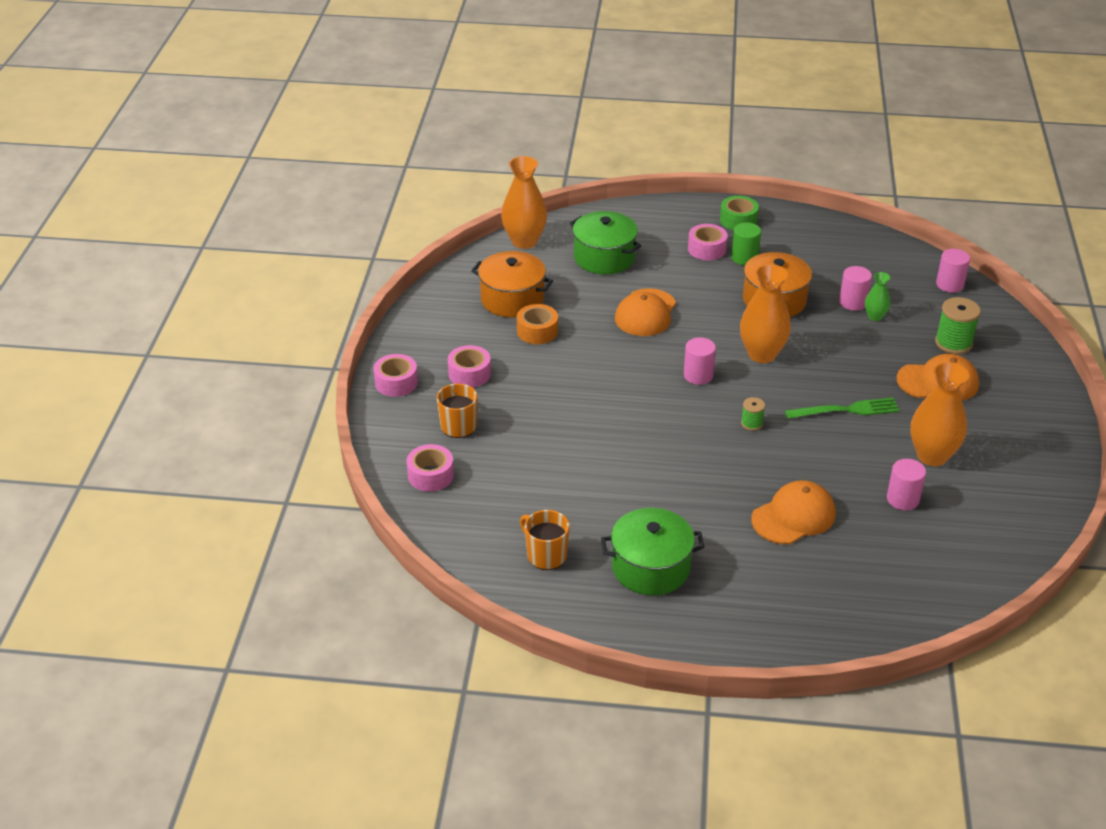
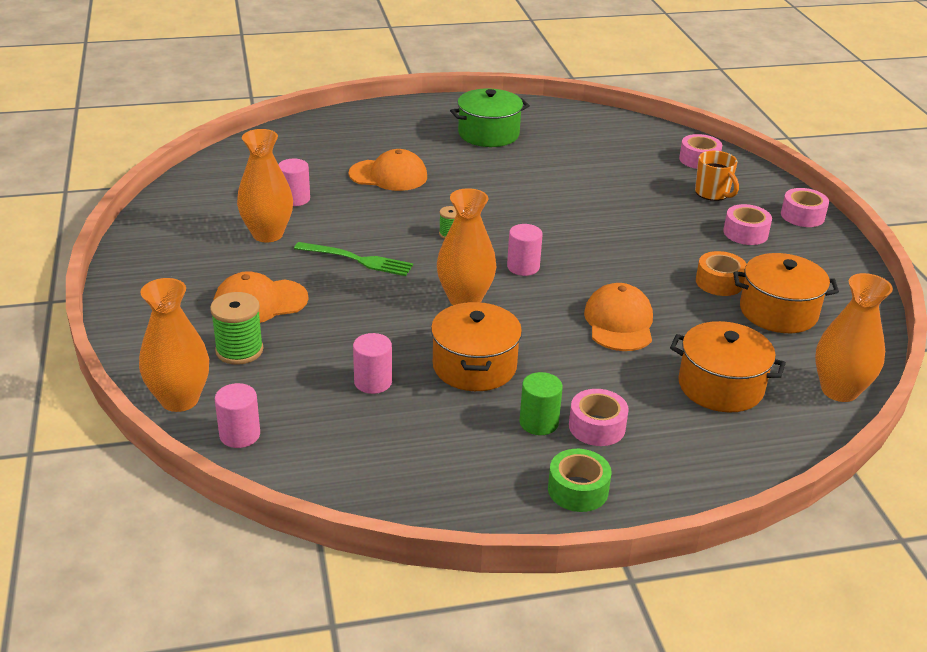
camera: 160 degrees right, 5 degrees down
orange mug [520,510,570,570] -> none
green pot [570,211,641,274] -> orange pot [670,321,786,412]
orange cap [751,480,836,544] -> orange cap turned 120 degrees counterclockwise [349,149,427,191]
green fork [785,398,900,419] -> green fork turned 135 degrees counterclockwise [294,242,413,276]
green vase [865,272,890,321] -> none
none -> orange vase [139,278,209,412]

